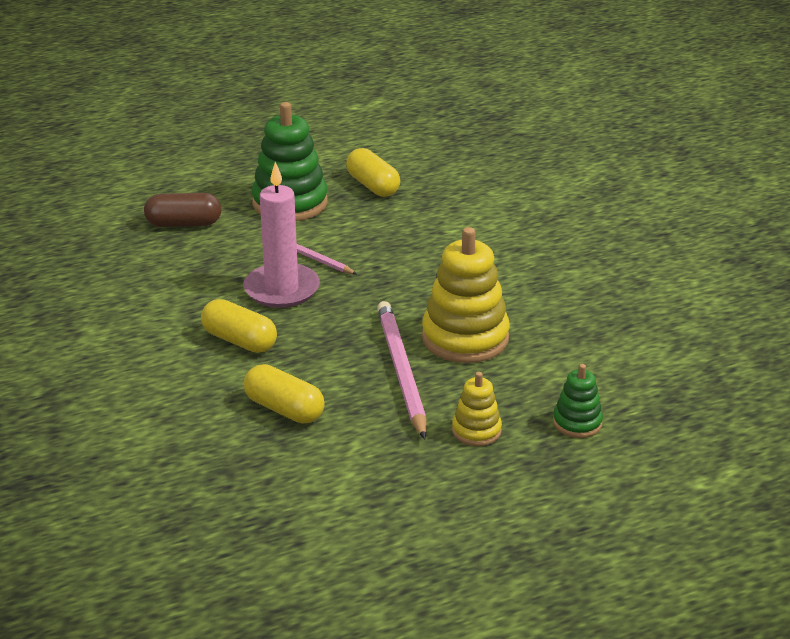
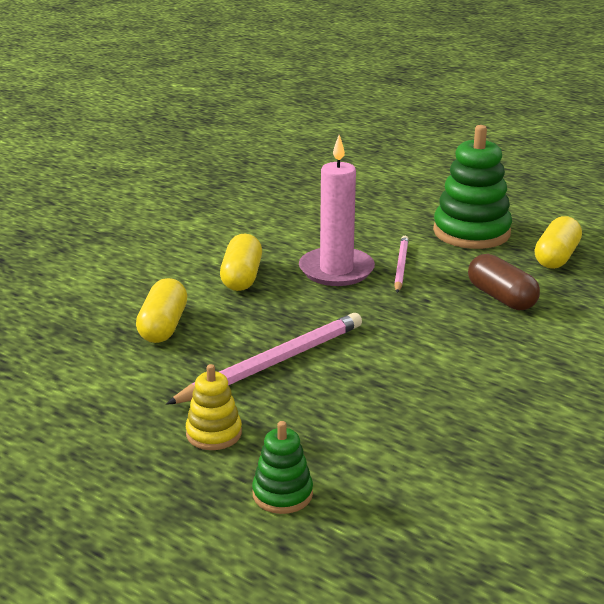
camera: 60 degrees right, 5 degrees down
brown capsule [144,193,221,227] -> brown capsule moved to [468,254,540,310]
yellow stacking toy [422,227,510,363] -> none

